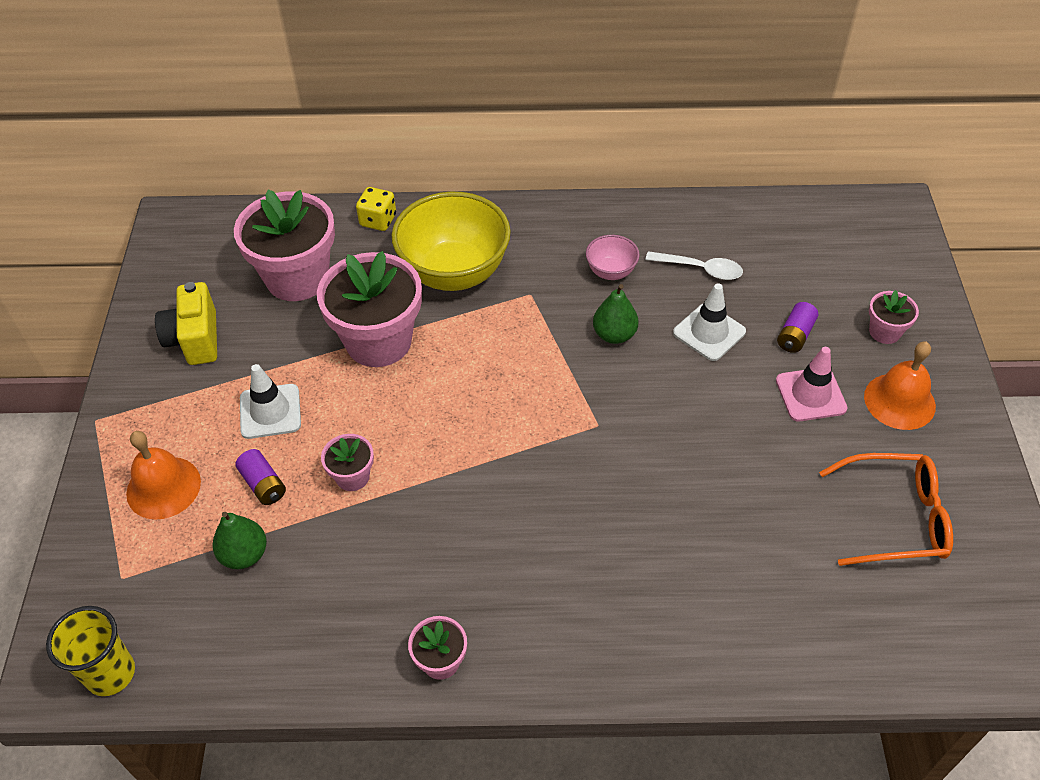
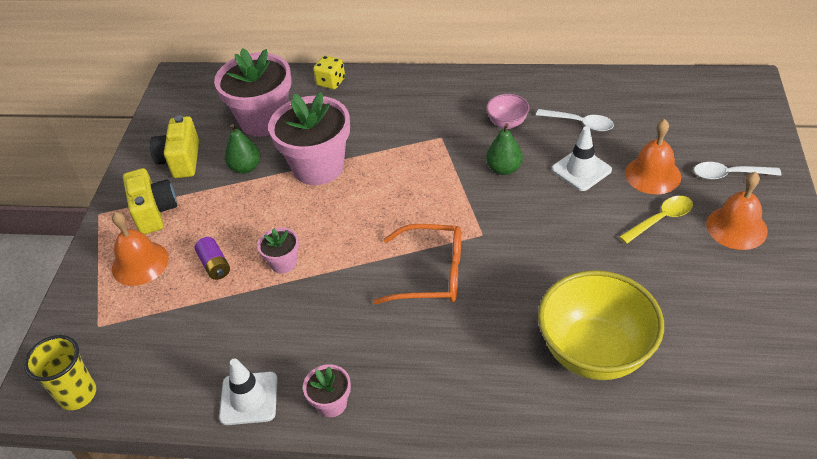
camera: 10 degrees right, 5 degrees down
green pear [212,512,267,569] -> green pear moved to [225,124,260,174]
white traffic cone [240,364,301,439] -> white traffic cone moved to [219,358,278,425]
yellow bowl [392,192,511,291] -> yellow bowl moved to [538,270,664,380]
pink traffic cone [776,347,847,421] -> yellow spoon [619,196,693,244]
purple battery [777,302,818,353] -> orange bell [625,119,681,194]
orange glasses [819,453,953,566] -> orange glasses moved to [373,224,461,304]
pink flower pot [869,290,919,344] -> white spoon [694,162,781,180]
none -> yellow camera [123,168,177,234]

